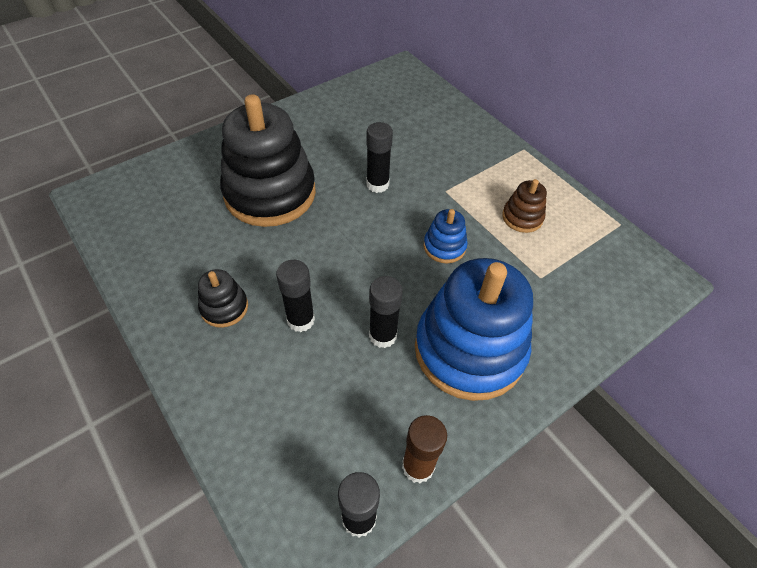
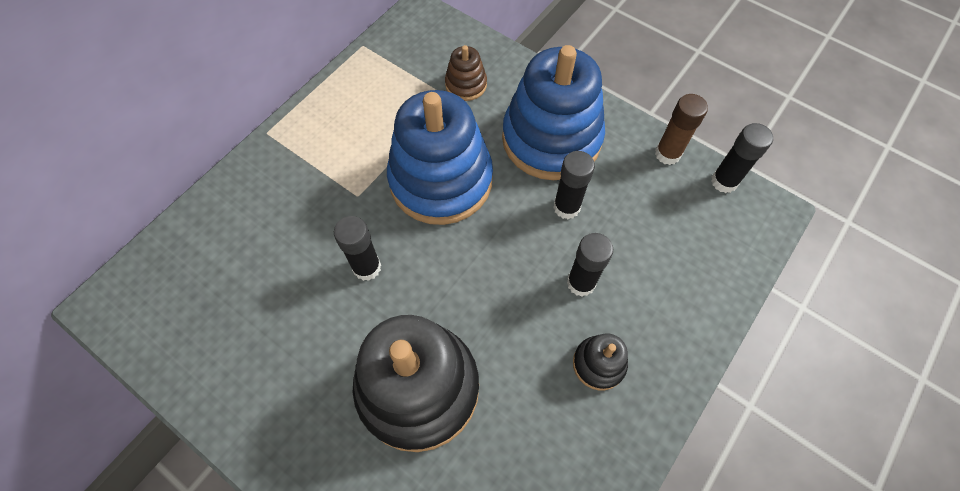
camera: 105 degrees left, 10 degrees up
blue stacking toy [424,209,468,263] -> blue stacking toy [387,90,493,225], size x2.26
brown stacking toy [502,179,547,233] -> brown stacking toy moved to [445,45,487,101]

